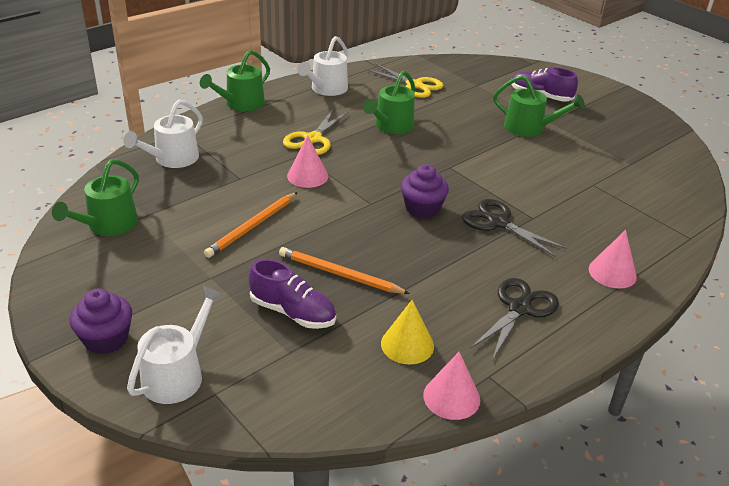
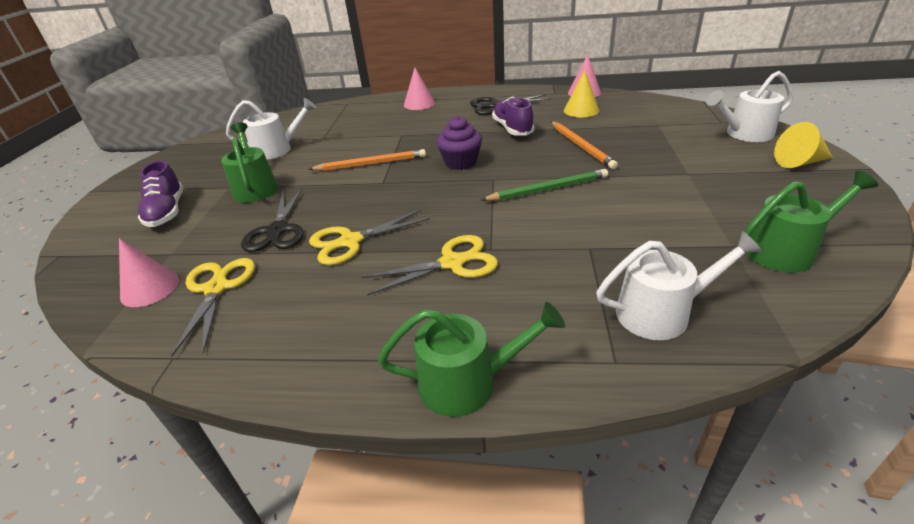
camera: 130 degrees left, 0 degrees up
purple cupcake [70,289,132,355] -> yellow cone [774,122,833,168]
orange pencil [204,192,297,258] -> orange pencil moved to [308,149,426,171]
purple shoe [249,259,336,329] -> purple shoe moved to [492,97,534,136]
pink cone [287,135,328,188] -> pink cone moved to [119,238,179,307]
white watering can [297,36,348,96] -> white watering can moved to [226,98,316,160]
green watering can [363,70,415,134] -> yellow scissors [309,209,430,265]
black scissors [462,199,567,257] -> black scissors moved to [241,188,304,252]
none -> green pencil [481,169,608,201]

